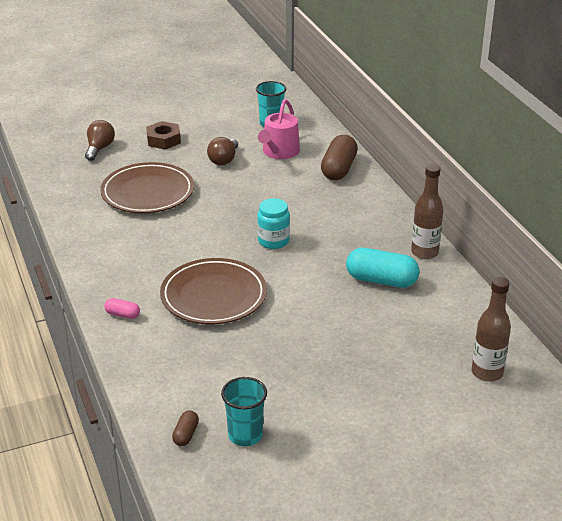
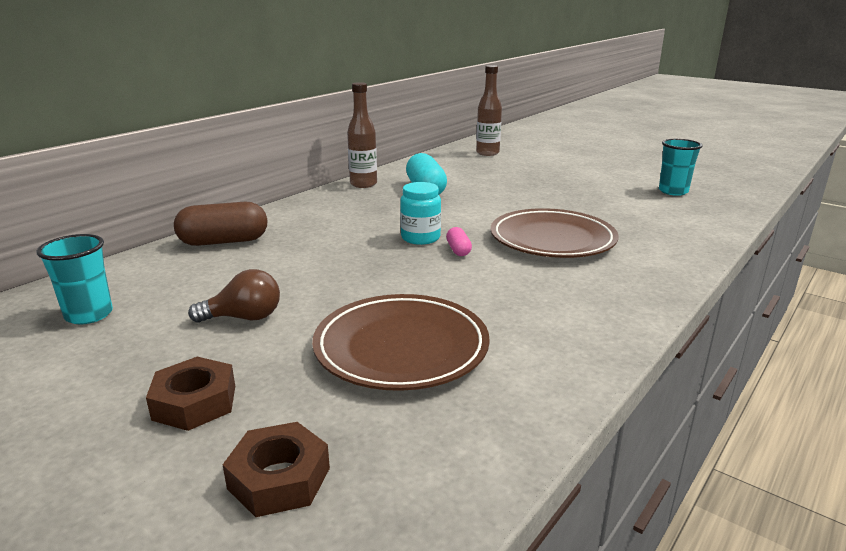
camera: 120 degrees left, 10 degrees down
brown light bulb [85,120,115,161] -> brown nut [223,422,330,517]
pink capsule [104,298,140,319] -> pink capsule moved to [446,227,472,256]
brown capsule [172,411,199,446] -> none
pink watering can [258,99,300,159] -> none

